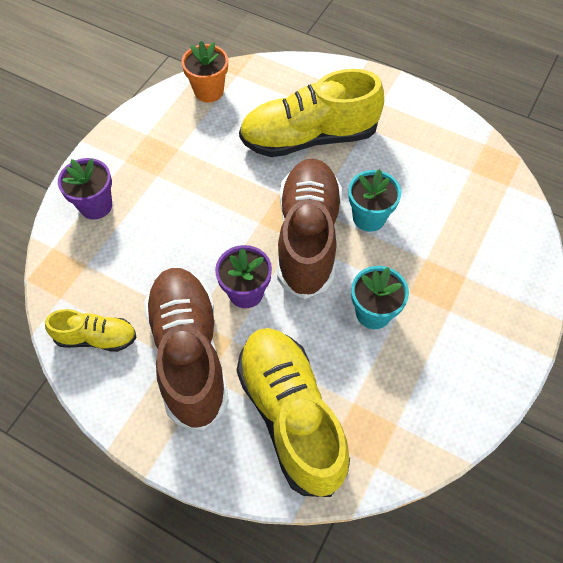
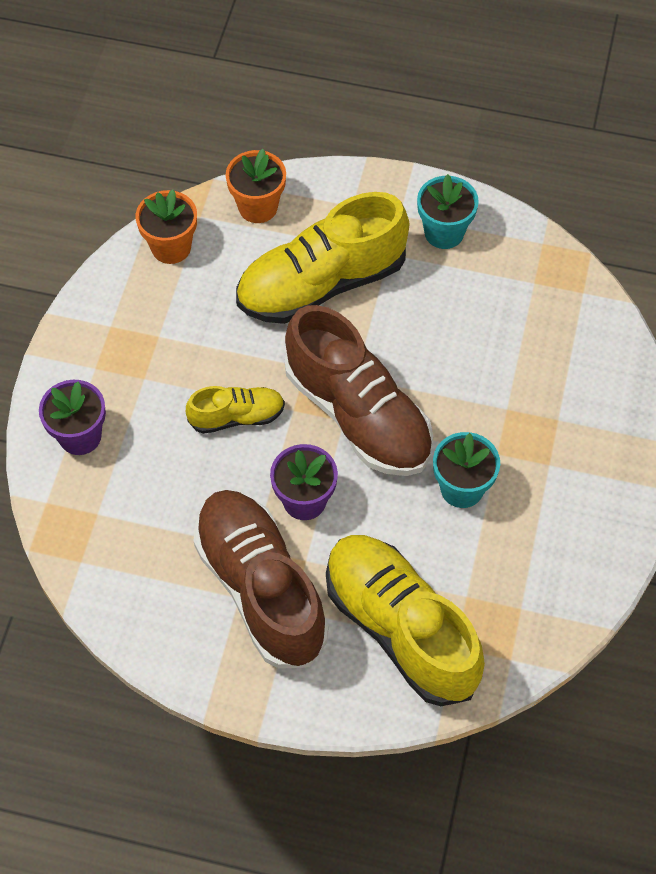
camera: 15 degrees left, 0 degrees up
yellow shoe [45,309,137,352] -> yellow shoe moved to [186,386,285,434]
brown shoe [277,159,342,299] -> brown shoe turned 150 degrees clockwise [285,305,433,476]
turquoise flower pot [348,169,401,232] -> turquoise flower pot moved to [417,174,479,249]
none -> orange flower pot [226,149,286,223]

